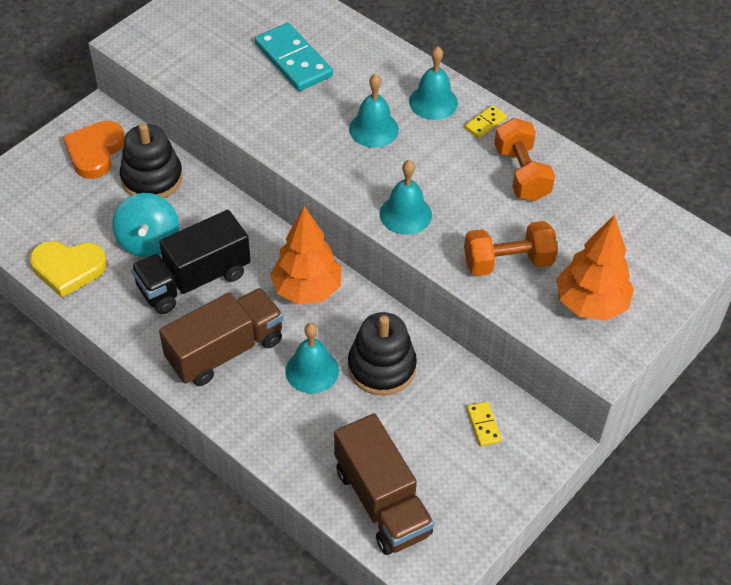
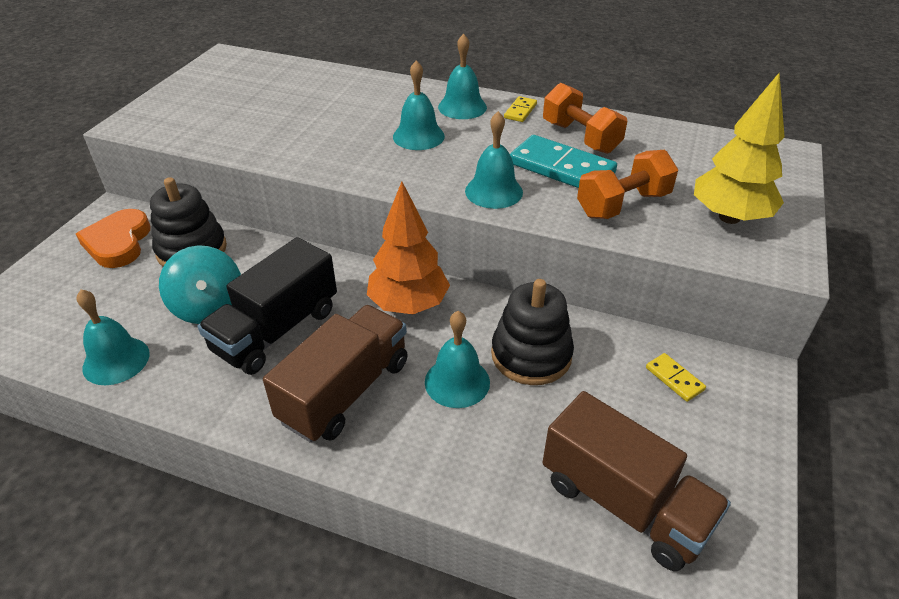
camera: 20 degrees left, 10 degrees down
yellow heart [30,241,107,298] -> turquoise bell [77,289,150,385]
turquoise domino [255,23,333,91] -> turquoise domino moved to [510,135,617,188]
orange tree [557,214,634,321] -> yellow tree [694,73,785,224]

